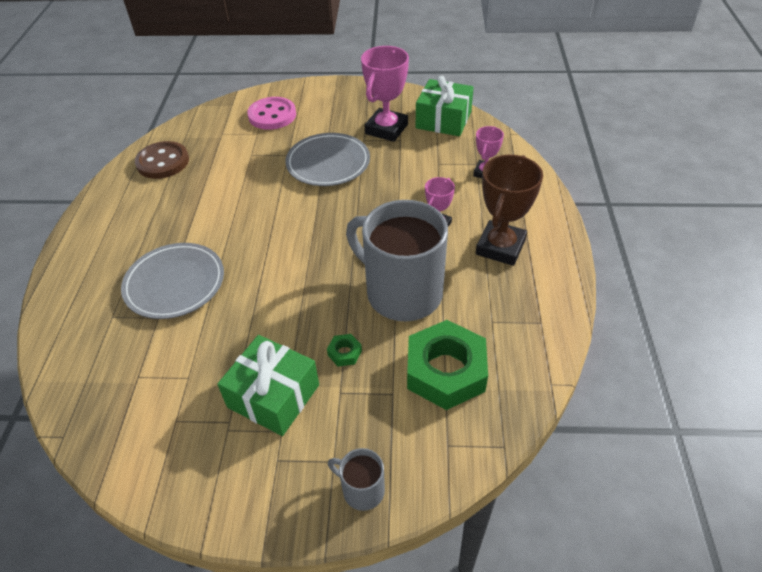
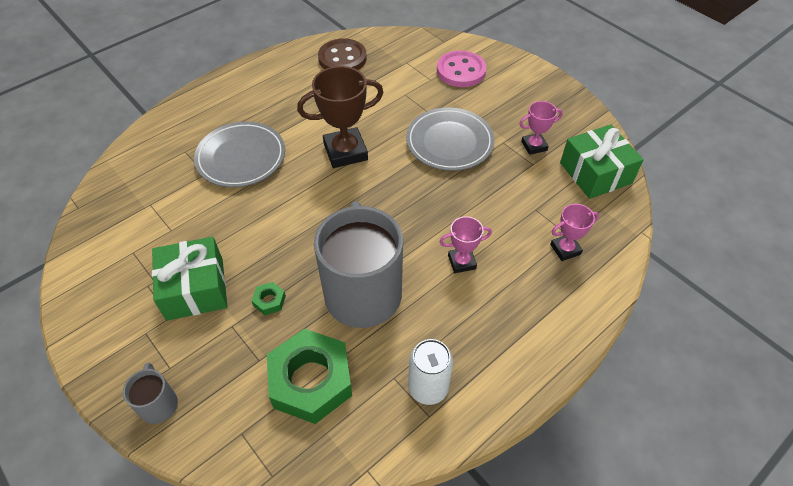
camera: 45 degrees right, 5 degrees up
pink trophy [361,46,409,142] -> pink trophy [519,101,563,155], size x0.55
brown trophy [476,155,543,266] -> brown trophy moved to [297,66,384,168]
none -> white can [408,339,453,405]

